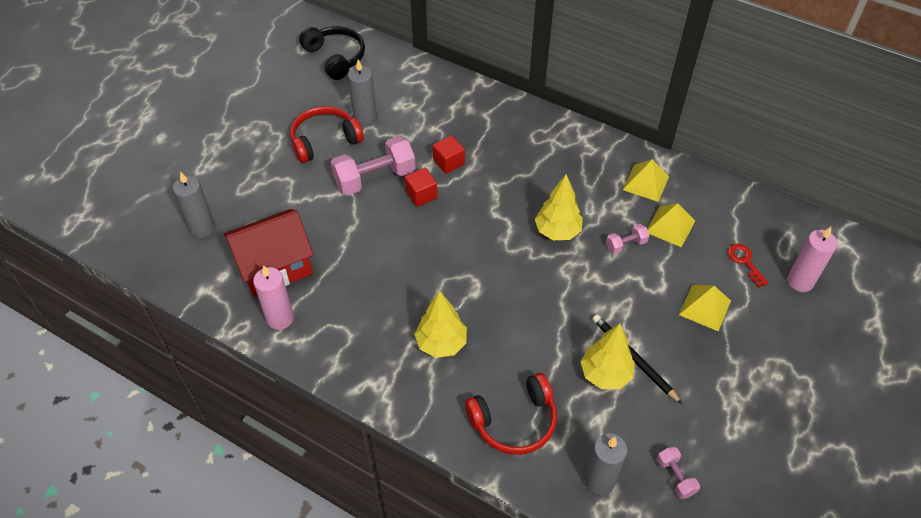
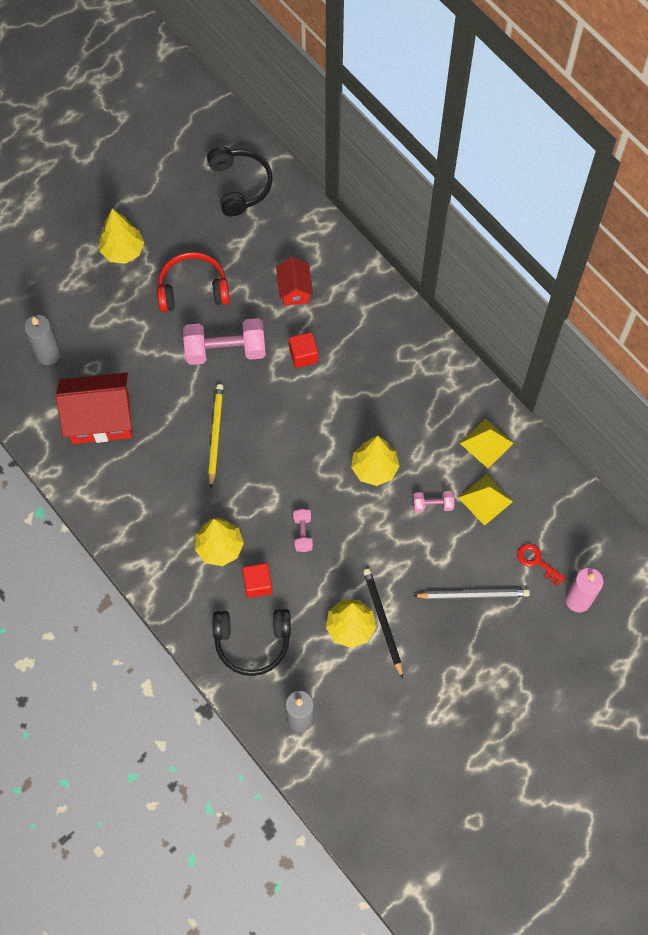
camera: 20 degrees right, 15 degrees up
pink candle [253,265,294,330] -> none
grey candle [348,59,377,126] -> none
red cube [405,168,437,207] -> red cube moved to [242,563,273,598]
red headphones [465,373,557,455] -> black headphones [213,609,291,676]
pink dumbbell [657,447,700,499] -> pink dumbbell moved to [293,509,313,552]
yellow pyramid [679,285,731,331] -> grey pencil [413,589,530,599]
red key [728,244,769,288] -> red key turned 45 degrees counterclockwise [517,544,566,586]
none -> yellow tree [99,208,144,264]
none -> yellow pencil [208,384,224,488]
none -> red house [276,257,313,306]

